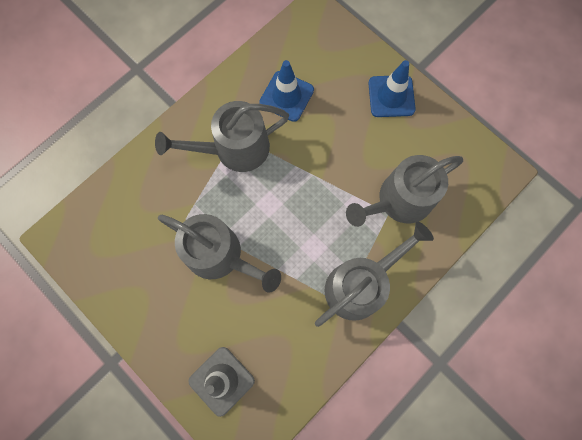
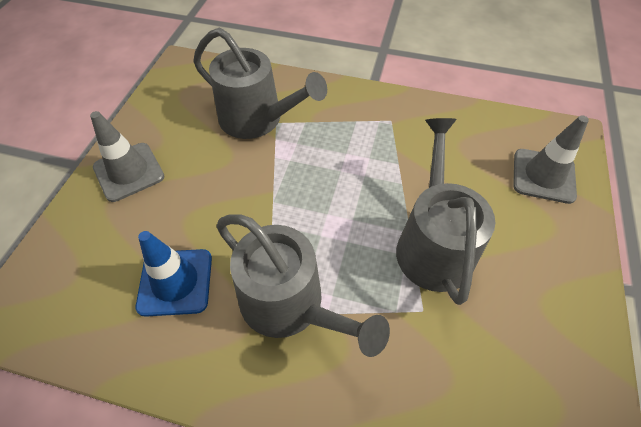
camera: 120 degrees left, 20 degrees down
grey watering can [315,222,434,327] -> none
blue traffic cone [368,60,416,117] -> grey traffic cone [90,111,164,202]

